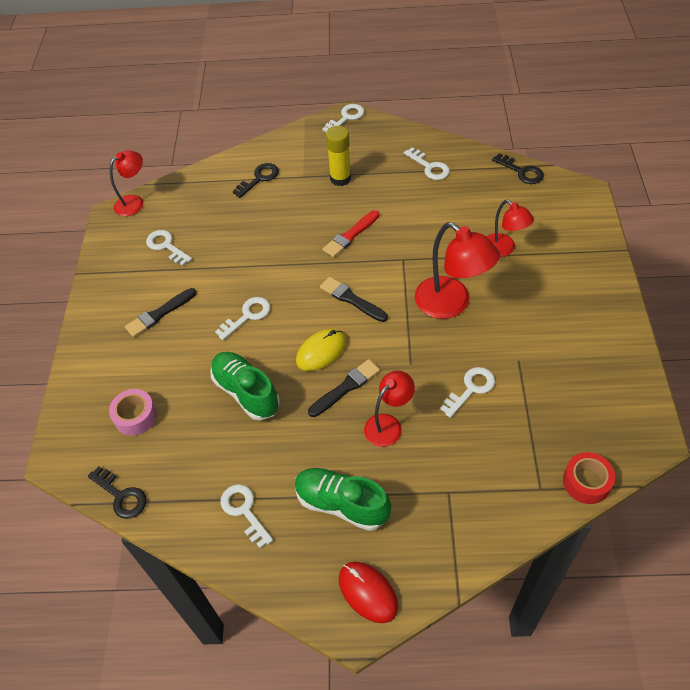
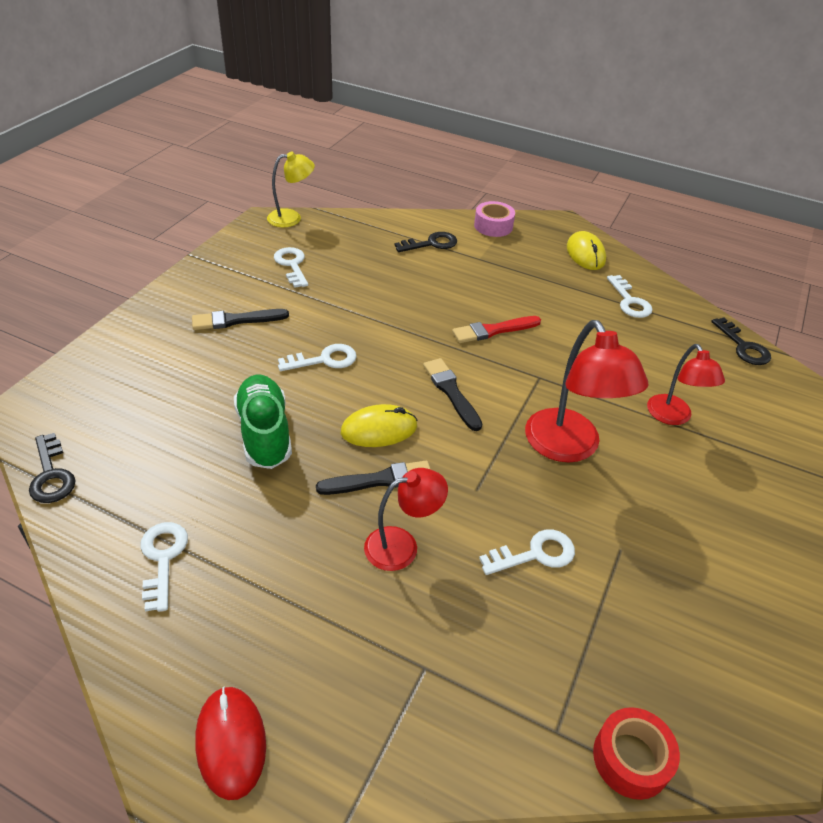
camera: 20 degrees right, 10 degrees down
pink tape [109,389,157,436] -> pink tape moved to [474,201,515,237]
red lamp [110,150,143,216] -> yellow lamp [267,152,315,227]
green shoe [295,468,391,531] -> none
white key [322,104,364,132] -> none
yellow glue stick [326,126,351,186] -> none
none -> yellow mouse [567,231,606,270]

